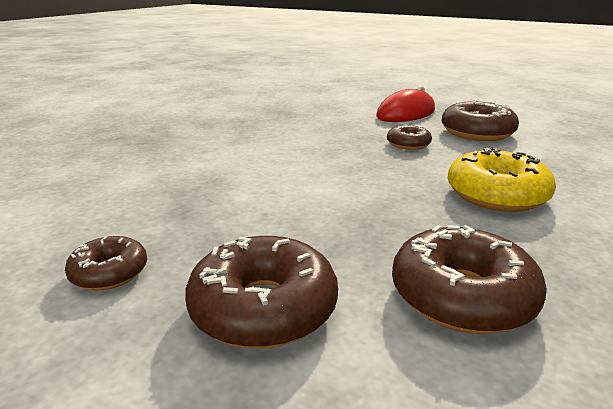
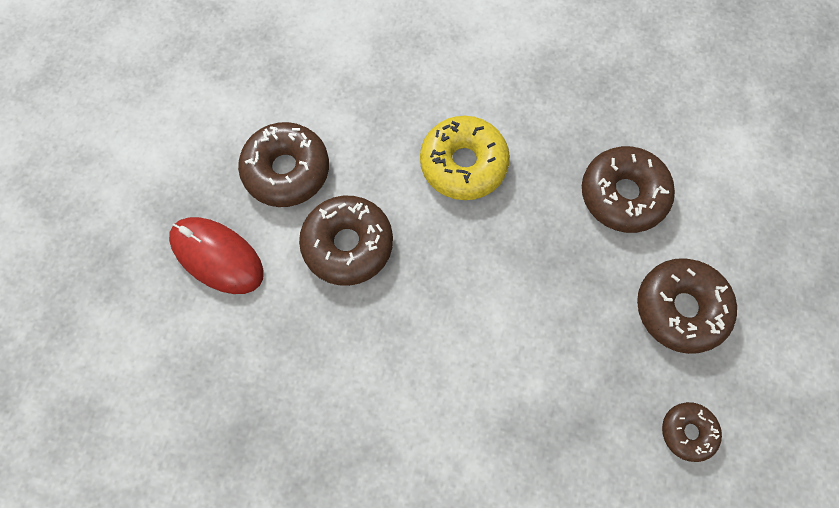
camera: 105 degrees left, 45 degrees up
brown donut [387,125,432,150] -> brown donut [299,196,393,286], size x1.76

